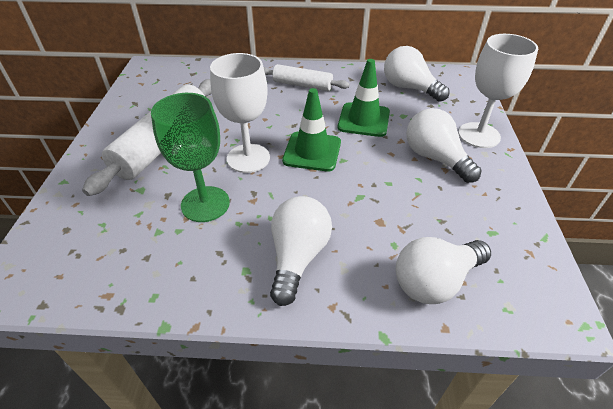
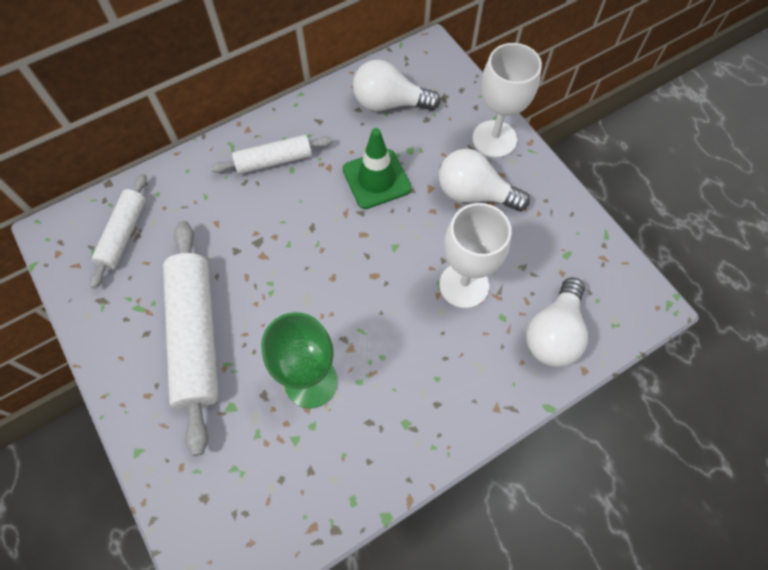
camera: 35 degrees left, 20 degrees up
white goblet [210,53,270,173] -> white goblet moved to [439,203,511,309]
white light bulb [270,196,332,306] -> none
green traffic cone [282,88,341,172] -> none
none -> white rolling pin [90,174,147,289]

